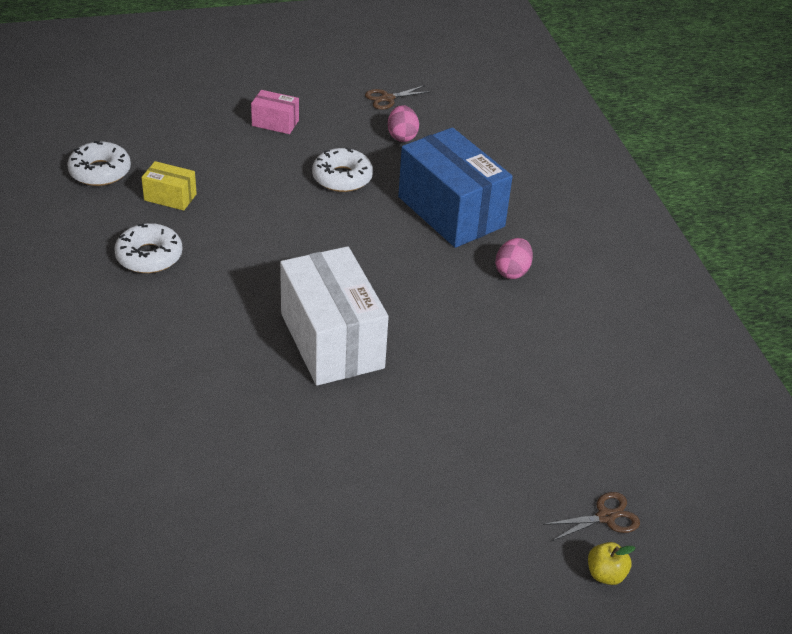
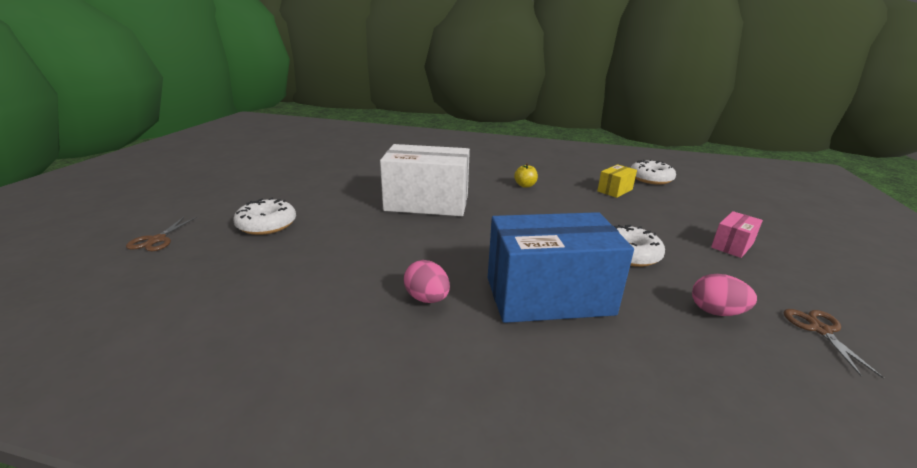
camera: 120 degrees right, 15 degrees down
white donut [114,223,183,273] -> white donut moved to [233,198,296,235]
yellow apple [588,542,635,585] -> yellow apple moved to [514,163,538,188]

